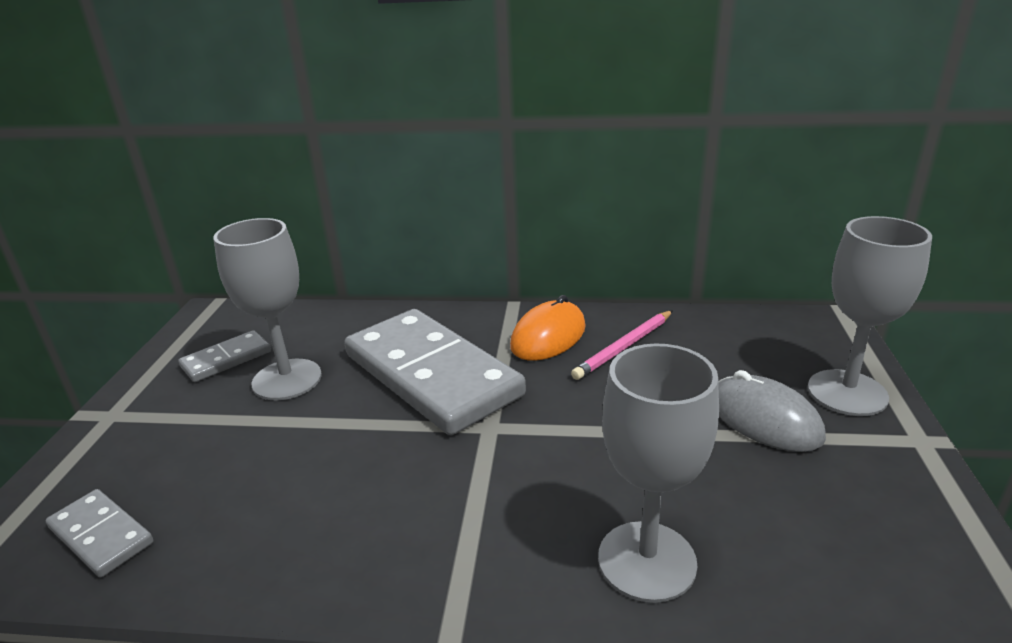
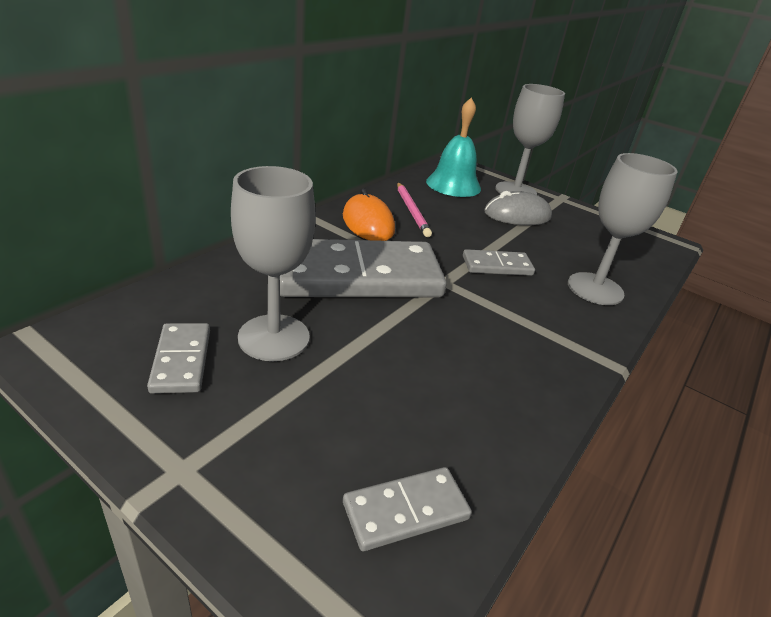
camera: 65 degrees left, 5 degrees up
none -> turquoise bell [426,98,481,197]
none -> grey domino [463,249,535,276]

